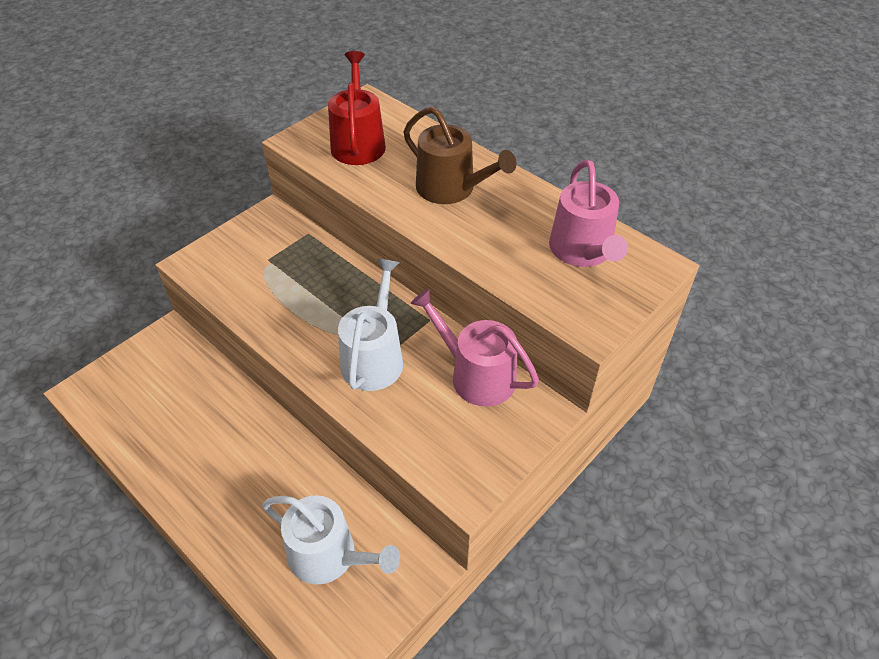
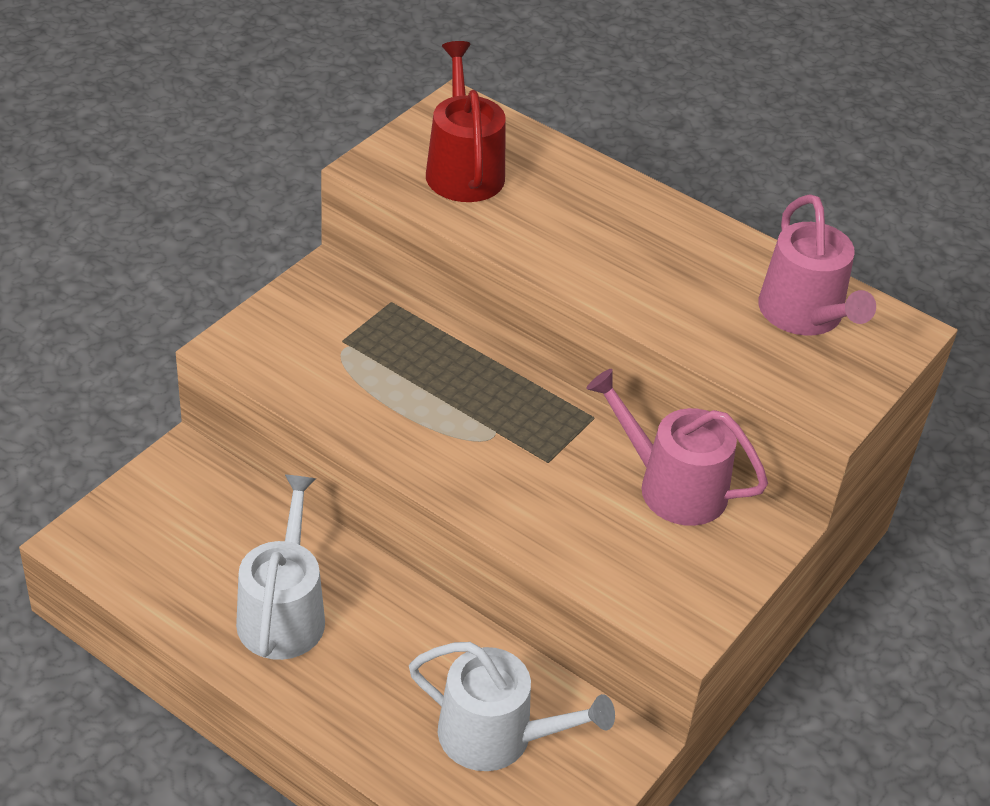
camera: 10 degrees left, 5 degrees down
white watering can [338,259,403,391] -> white watering can moved to [236,474,325,660]
brown watering can [404,107,516,204] -> none

